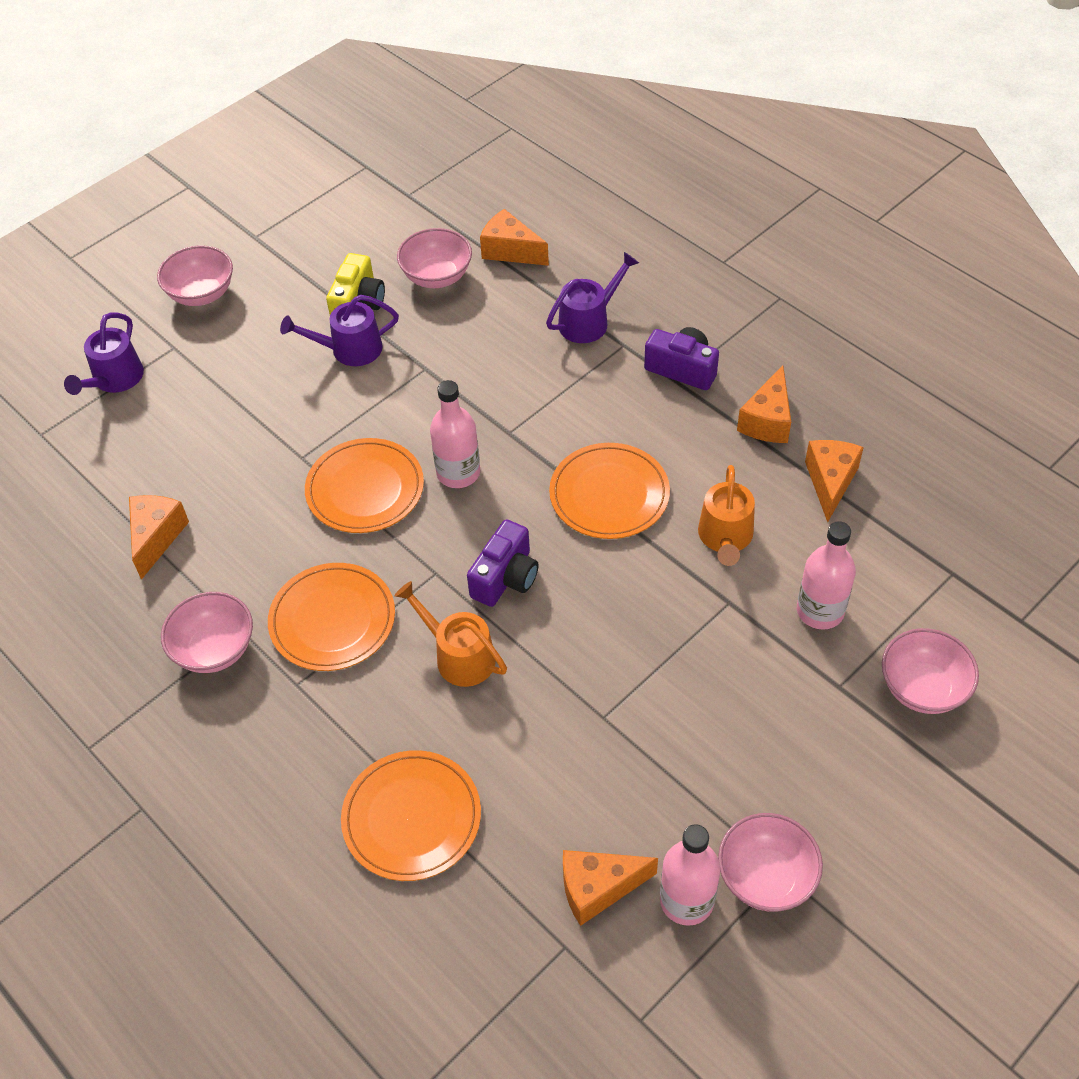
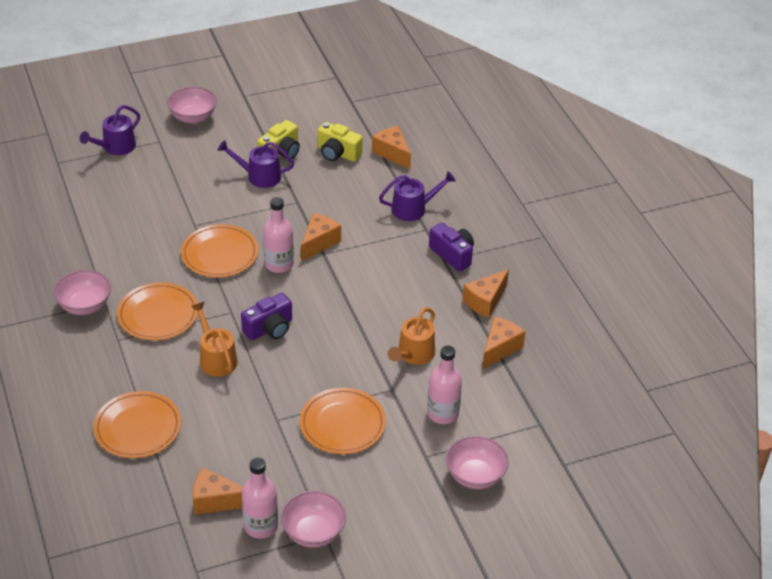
camera: 20 degrees right, 10 degrees down
orange cheese [129,495,189,580] -> orange cheese moved to [301,213,341,261]
pink bowl [397,228,472,288] -> yellow camera [317,122,363,162]
orange plate [549,443,670,539] -> orange plate moved to [300,388,386,454]

